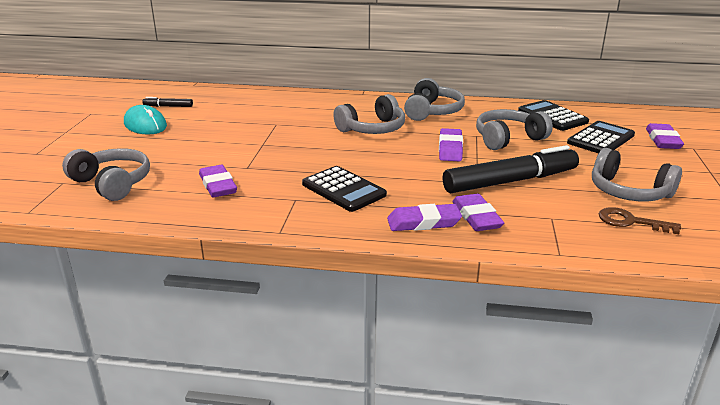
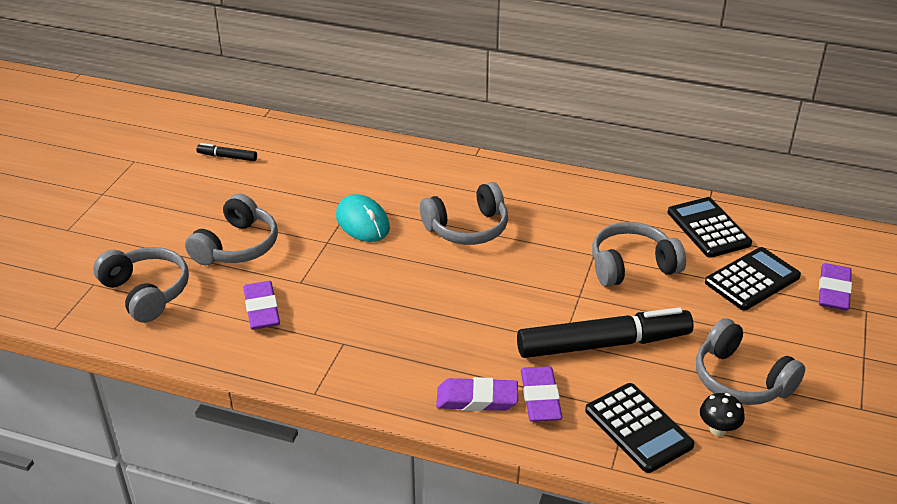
camera: 10 degrees right, 10 degrees up
turquoise mouse [124,105,167,135] -> turquoise mouse moved to [336,194,390,242]
black calculator [302,166,387,212] -> black calculator moved to [585,383,694,473]
grey headphones [404,78,465,121] -> grey headphones moved to [185,194,278,265]
purple eraser [439,128,463,161] -> none
brown key [599,207,681,234] -> black mushroom [700,393,745,436]

